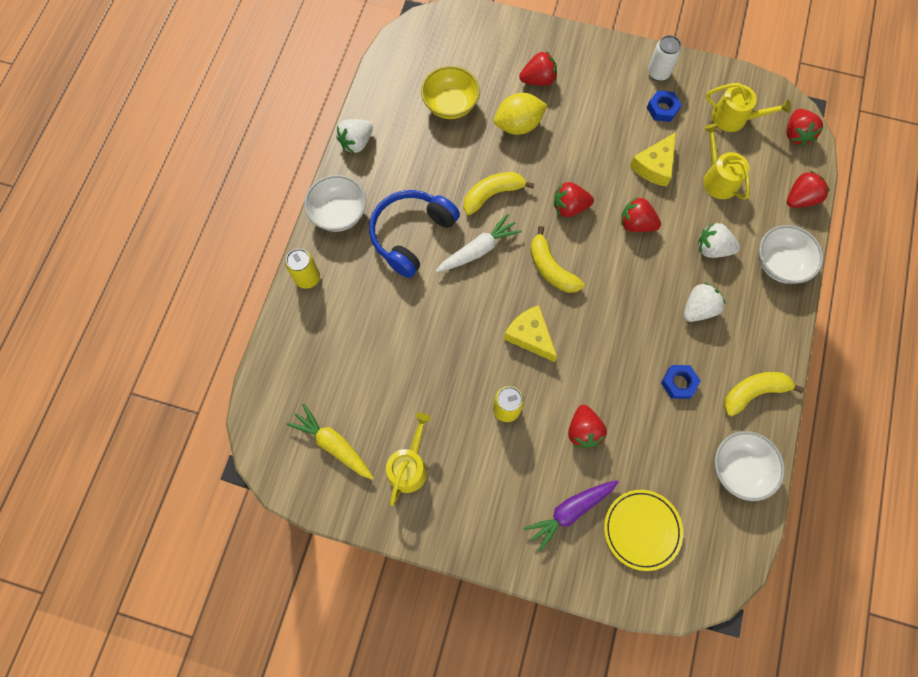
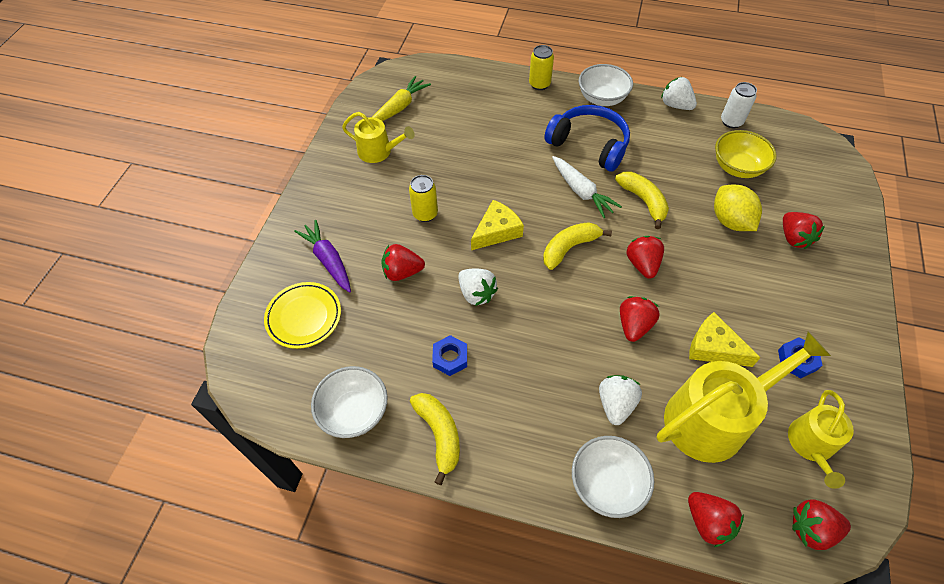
camera: 90 degrees right, 15 degrees down
white can [648,35,681,81] -> white can moved to [721,82,757,128]
white strawberry [684,283,726,322] -> white strawberry moved to [458,268,498,306]
yellow watering can [703,123,750,200] -> yellow watering can [657,331,831,463], size x1.76

